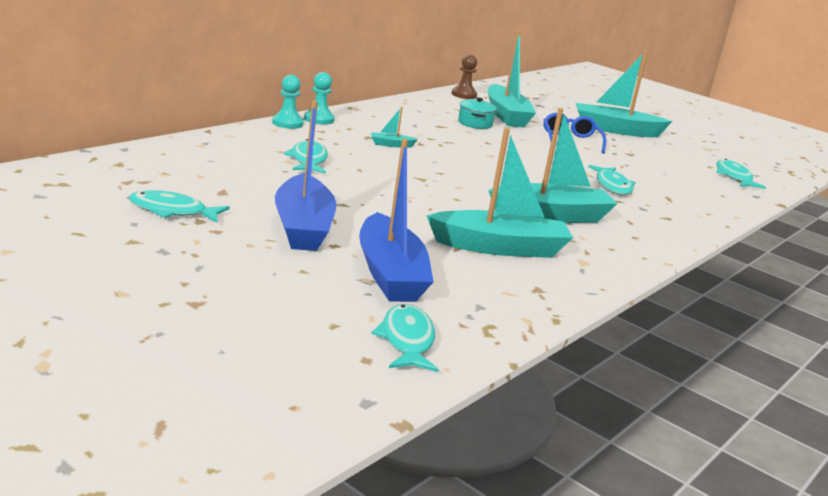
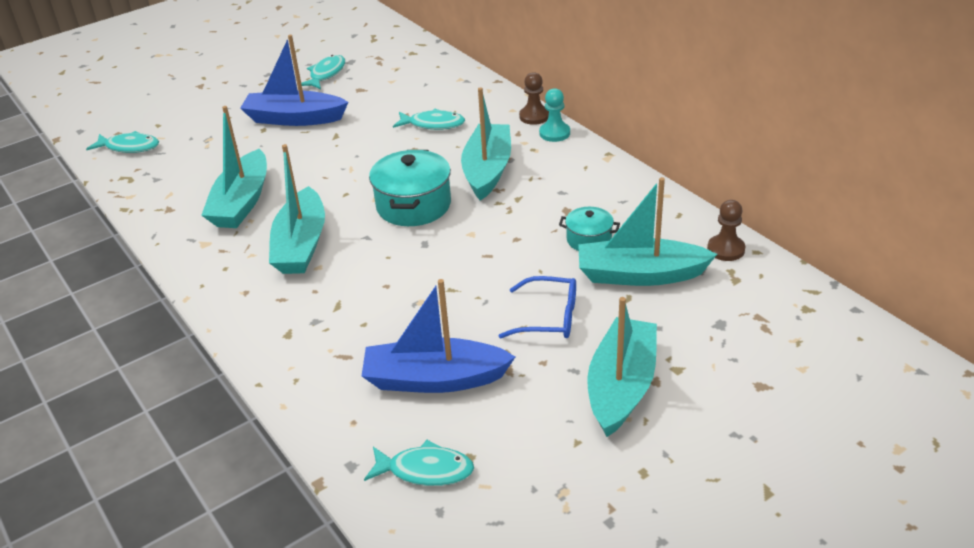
camera: 110 degrees right, 15 degrees up
turquoise pawn [272,75,304,129] -> brown pawn [519,72,549,125]
blue boat [359,139,434,302] -> blue boat moved to [362,279,515,393]
turquoise boat [371,107,418,148] -> turquoise boat [461,87,511,201], size x2.41
turquoise fish [588,165,636,195] -> none
none -> turquoise pot [369,150,451,226]

